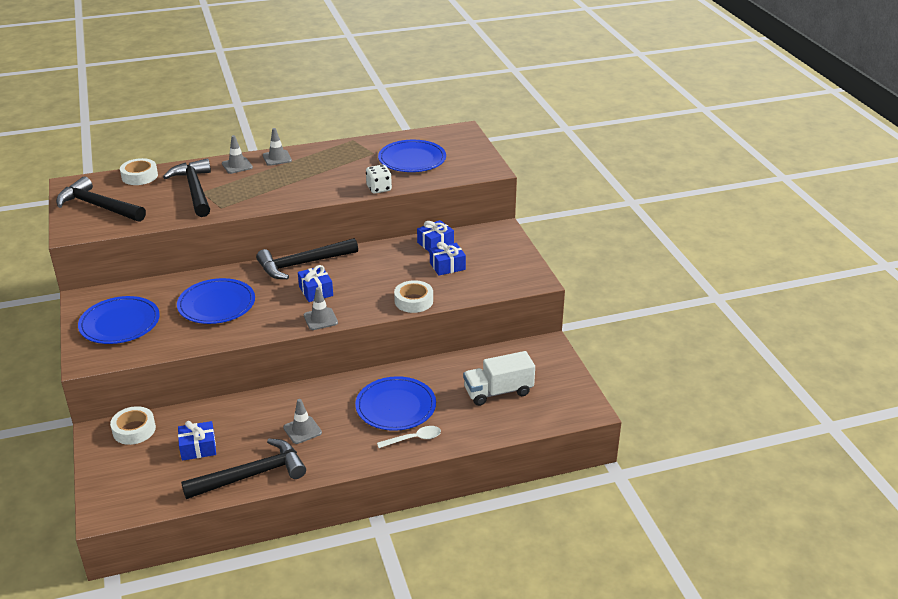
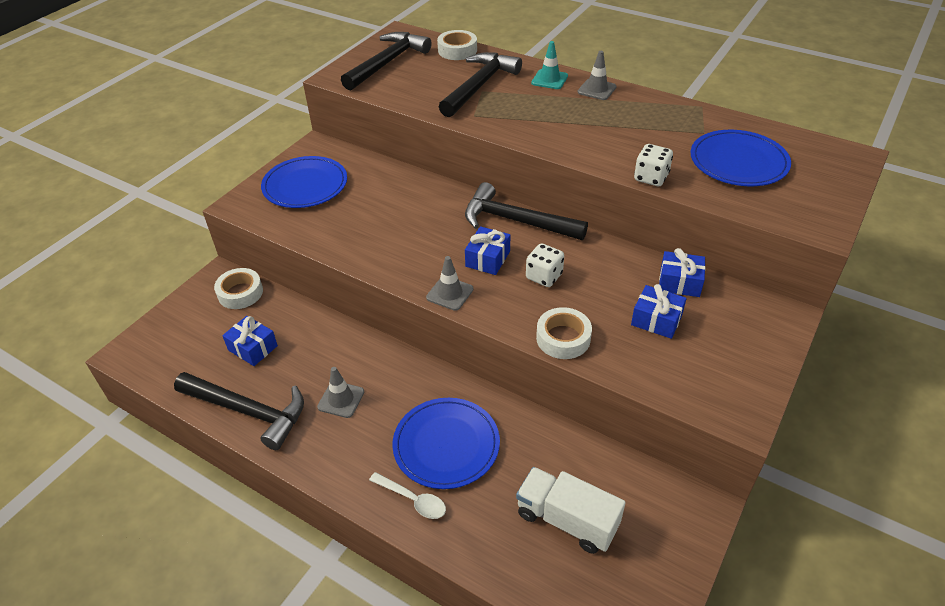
camera: 50 degrees right, 10 degrees up
black hammer [56,176,146,222] -> black hammer turned 45 degrees clockwise [341,32,432,91]
blue plate [177,278,255,324] -> none
grey traffic cone [222,135,253,174] -> turquoise traffic cone [531,41,568,89]
none -> white dice [526,243,564,287]

